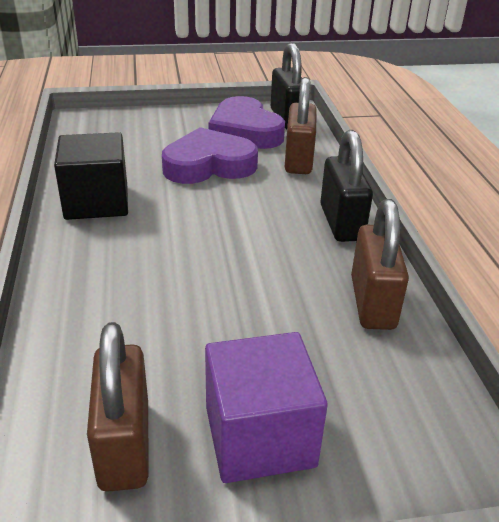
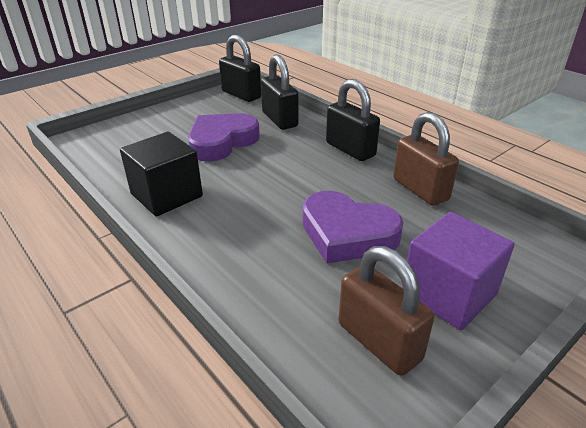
camera: 30 degrees left, 0 degrees up
purple heart [208,96,285,149] -> purple heart moved to [303,191,404,263]
brown padlock [285,77,317,174] -> black padlock [261,54,299,130]

